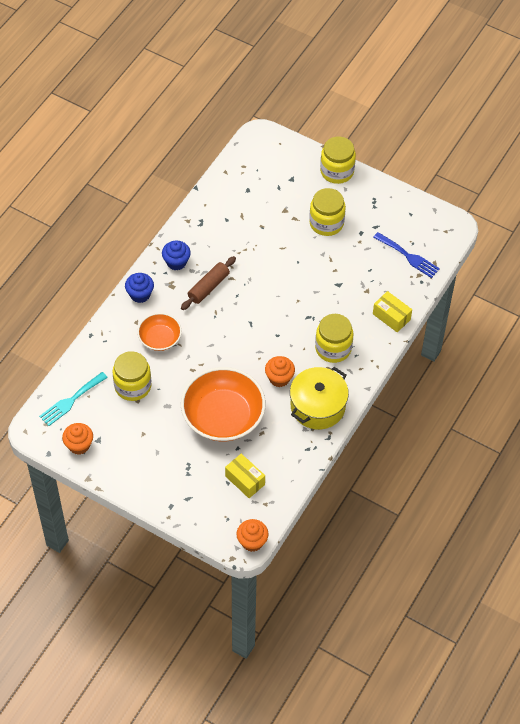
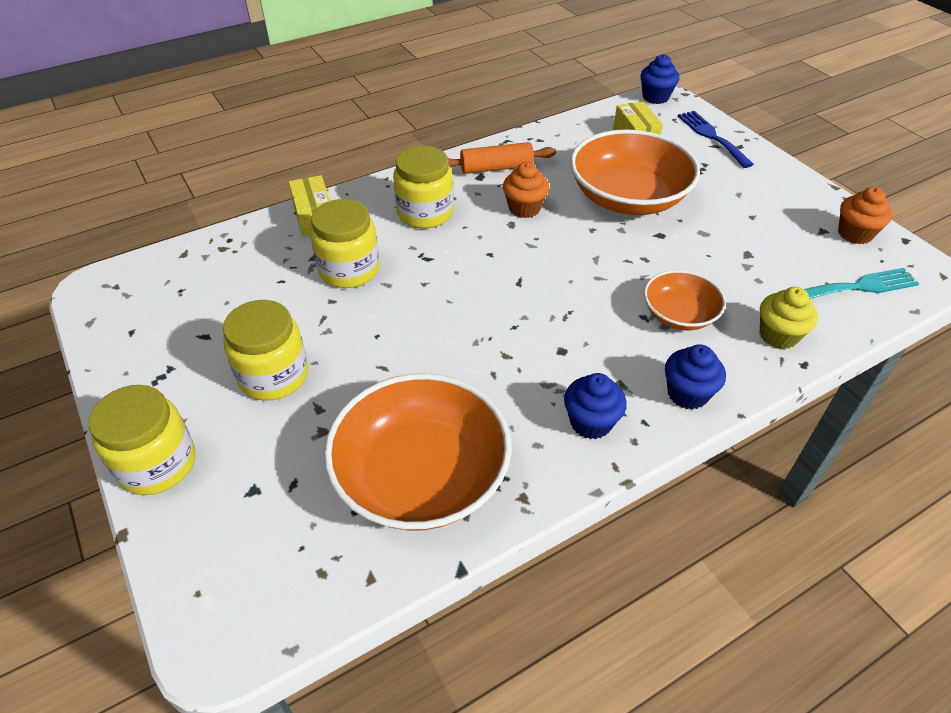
camera: 150 degrees left, 10 degrees down
yellow jar [112,351,151,401] -> yellow jar moved to [310,199,379,288]
brown rolling pin [181,256,236,310] -> none
orange cupcake [236,519,269,552] -> blue cupcake [640,54,679,104]
yellow pot [290,367,349,429] -> orange rolling pin [448,142,556,174]
blue fork [373,232,440,278] -> blue fork moved to [678,111,754,168]
none -> orange bowl [324,373,511,531]
none -> yellow cupcake [760,287,818,349]

